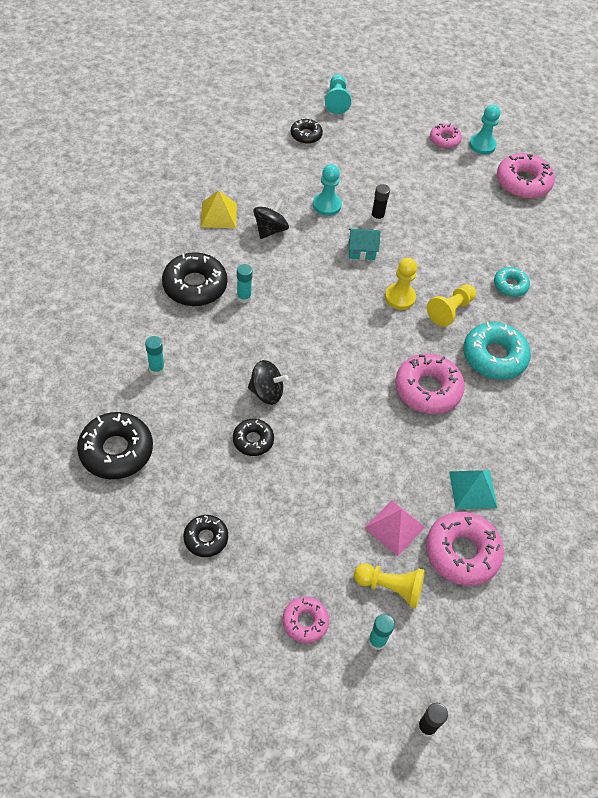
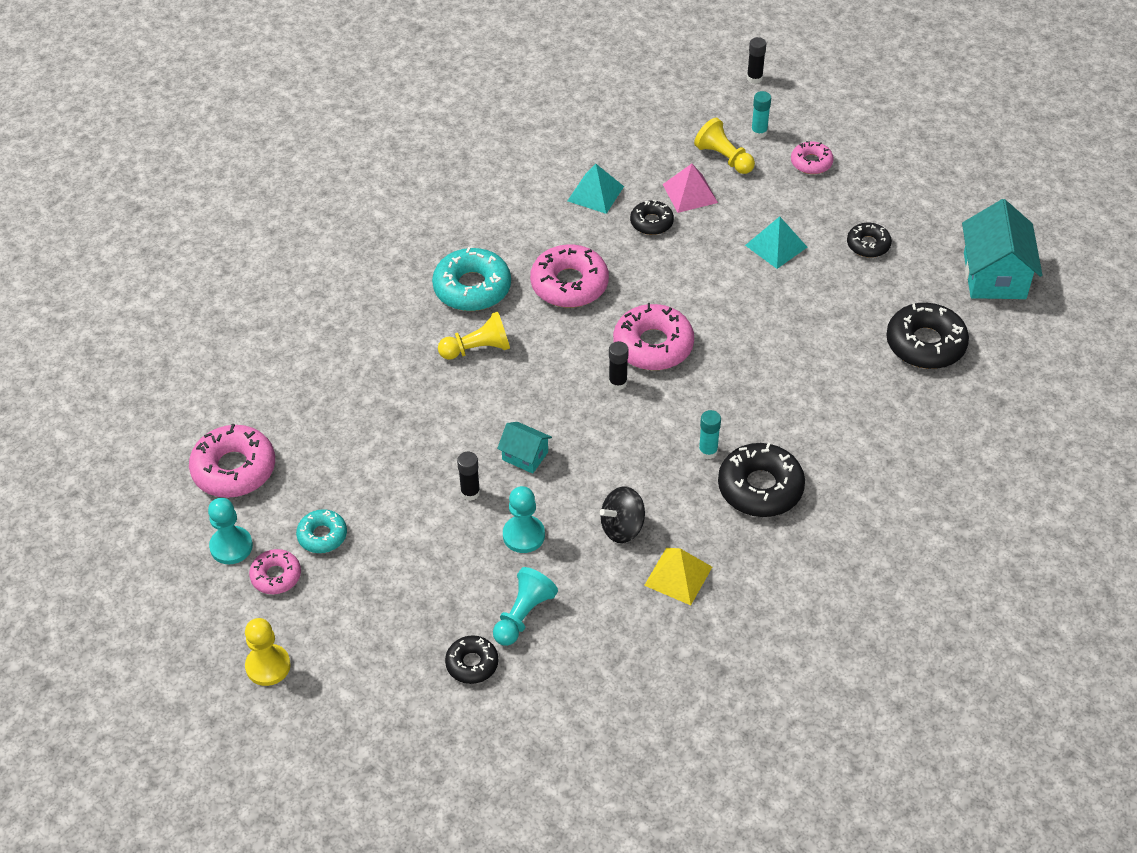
camera: 145 degrees left, 5 degrees down
turquoise glue stick [145,336,165,375] -> none
black donut [233,419,274,456] -> black donut moved to [630,200,674,235]
black spinning top [248,360,288,405] -> none
turquoise pawn [325,74,351,114] -> turquoise pawn moved to [493,567,558,646]
yellow pawn [385,258,417,310] -> yellow pawn moved to [245,618,291,686]
pink donut [426,512,504,586] -> pink donut moved to [613,303,694,370]
turquoise donut [494,267,530,297] -> turquoise donut moved to [296,509,347,553]
none -> black glue stick [609,341,629,390]
none -> turquoise pyramid [745,216,807,269]
none -> turquoise house [962,199,1042,299]

